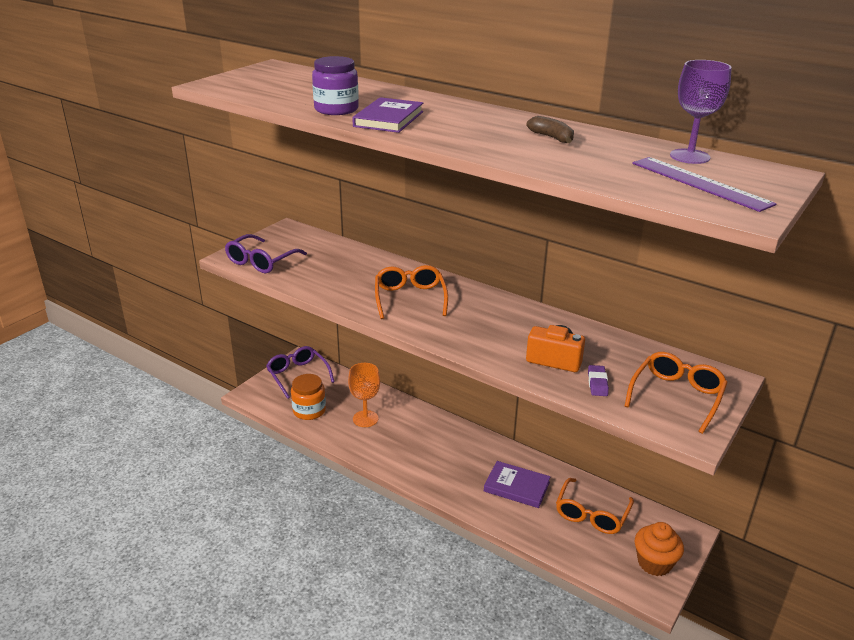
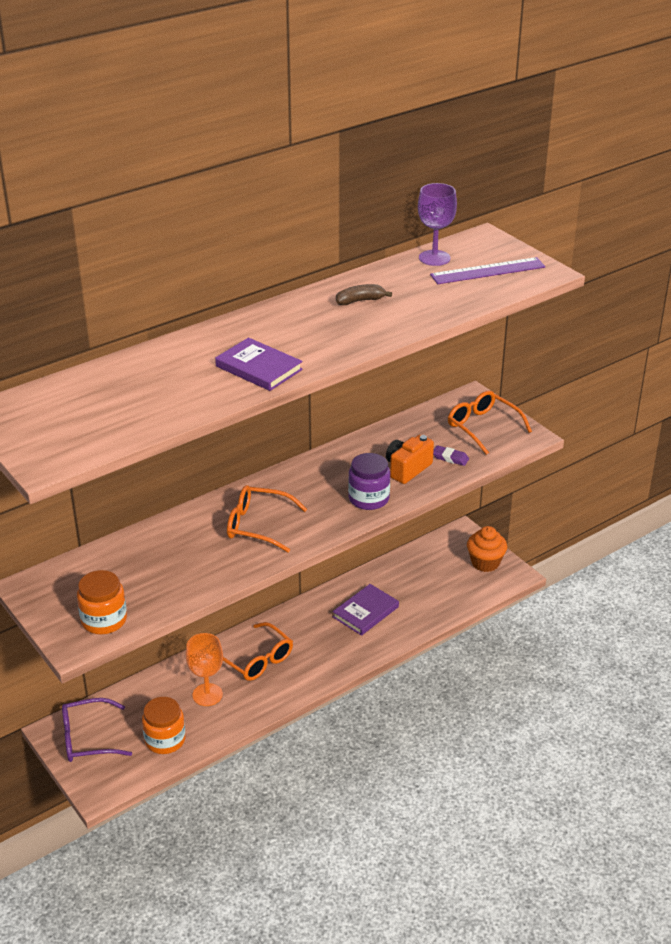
camera: 70 degrees left, 5 degrees up
purple glasses [225,234,307,273] -> orange jar [77,570,127,634]
purple jar [312,56,359,115] -> purple jar moved to [348,453,390,510]
orange glasses [556,478,634,534] -> orange glasses moved to [223,622,293,681]

